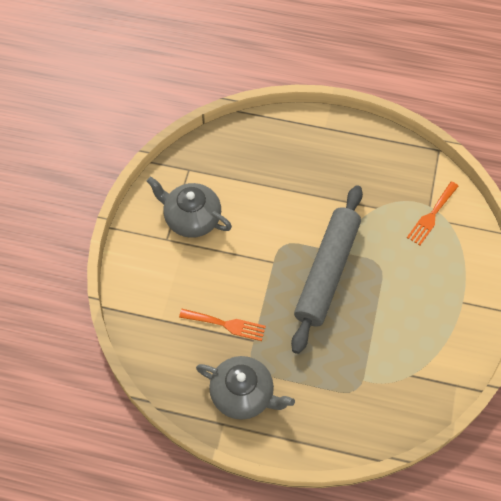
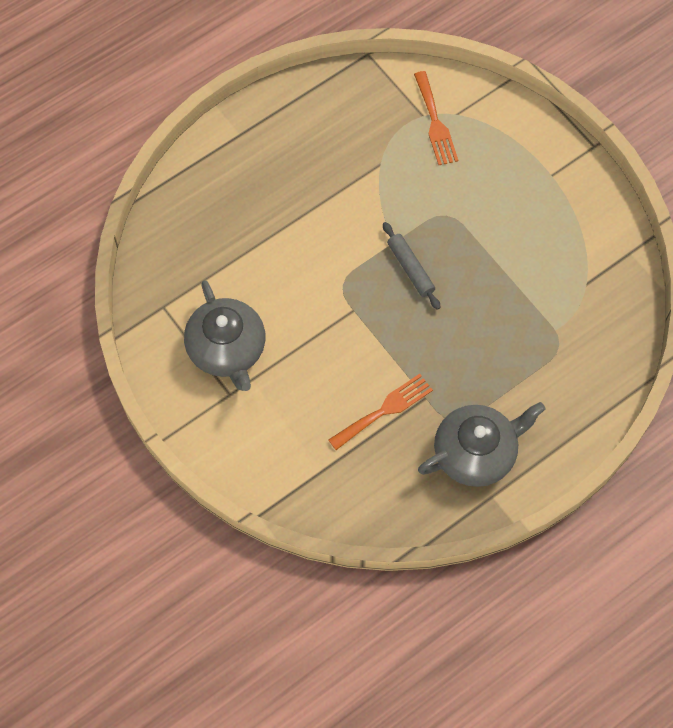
camera: 50 degrees left, 5 degrees up
grey teapot [147,177,232,238] -> grey teapot turned 90 degrees counterclockwise [184,281,265,391]
grey rolling pin [291,185,363,354] -> grey rolling pin [383,222,441,310], size x0.42

